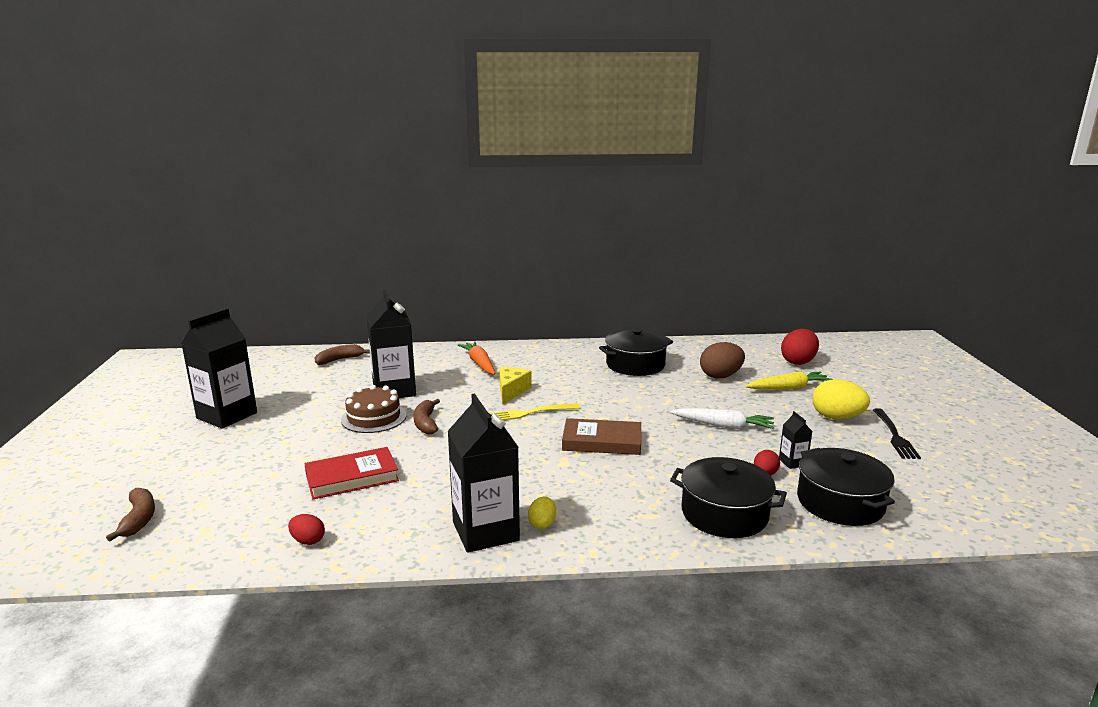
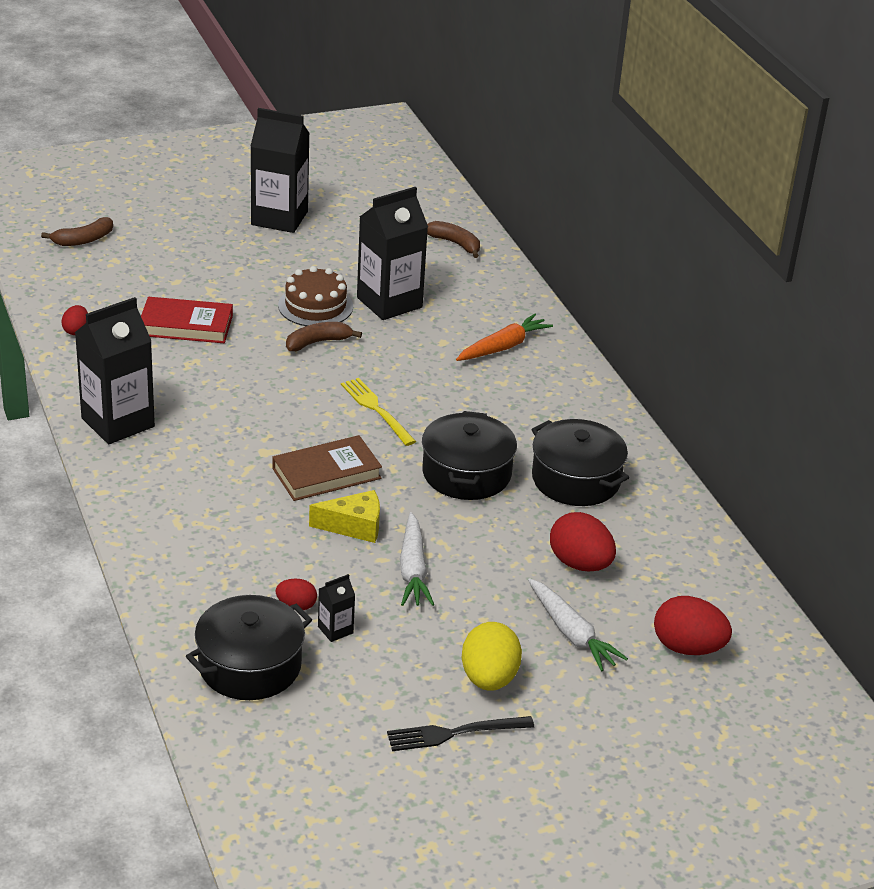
camera: 70 degrees right, 15 degrees up
red book [305,447,399,500] -> red book turned 45 degrees counterclockwise [141,297,233,343]
yellow cheese [499,367,532,405] -> yellow cheese moved to [309,490,380,543]
yellow egg [528,496,556,529] -> none
brown book [562,418,641,455] -> brown book turned 75 degrees clockwise [272,435,382,501]
black pot [670,457,787,538] -> black pot moved to [422,411,517,500]
brown egg [700,342,745,379] -> red egg [550,512,616,572]
yellow carrot [745,371,833,390] -> white carrot [528,578,628,672]

